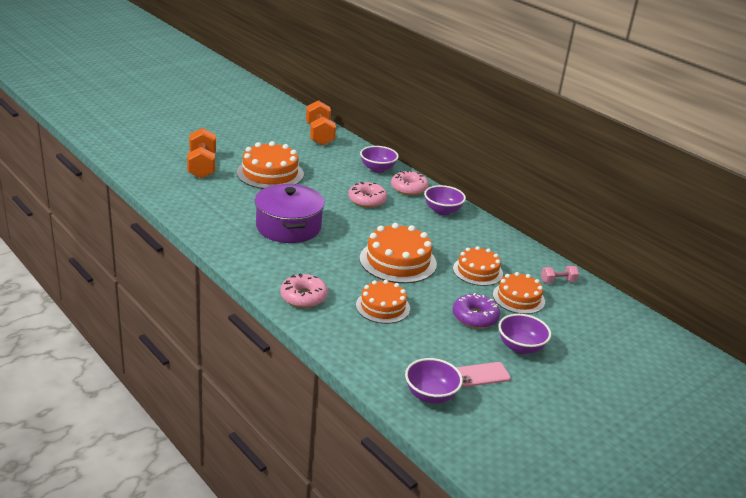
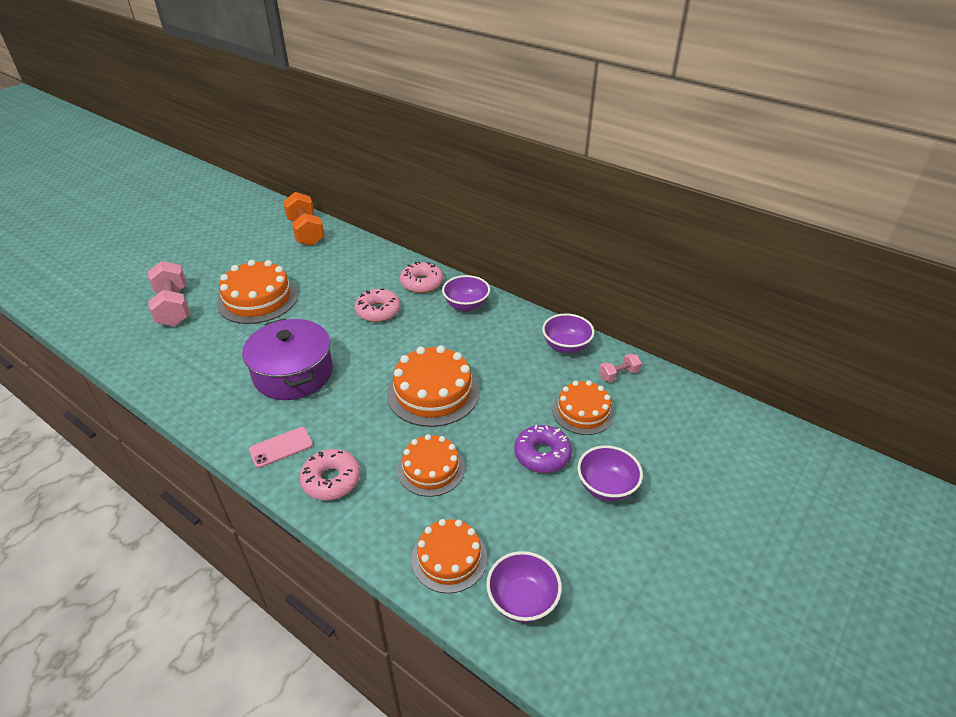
camera: 10 degrees left, 10 degrees up
orange dumbbell [187,128,216,179] -> pink dumbbell [148,261,189,326]
purple bowl [360,146,399,173] -> purple bowl moved to [542,314,595,353]
orange cake [453,246,503,286] -> orange cake moved to [412,519,487,593]
pink phone [456,362,511,387] -> pink phone moved to [249,427,313,468]

